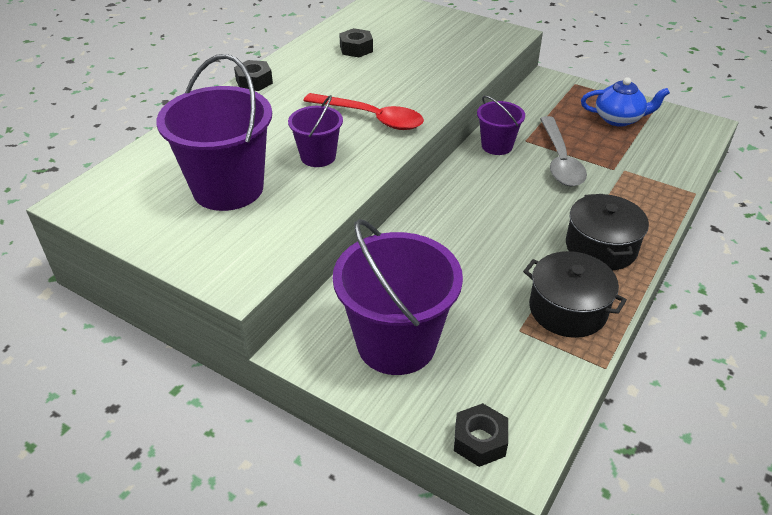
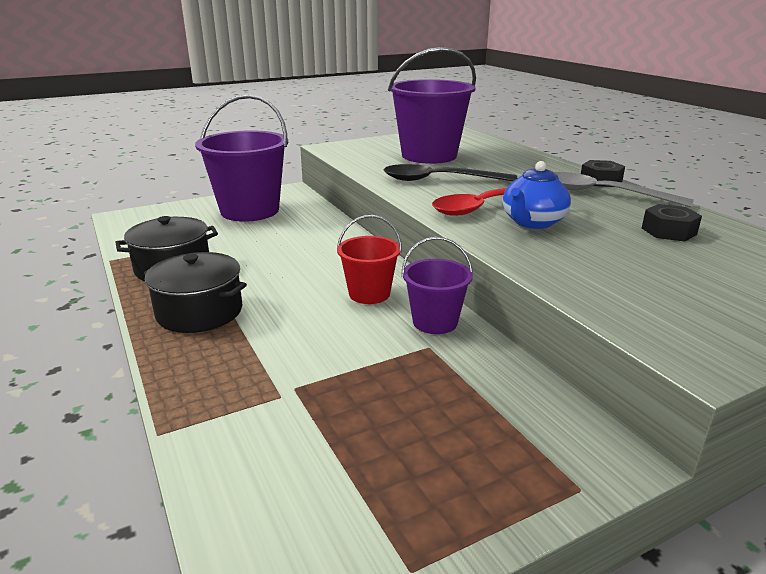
camera: 120 degrees right, 15 degrees down
purple bucket [288,95,343,167] -> black spoon [384,164,517,181]
black nut [454,403,508,467] -> none
grey spoon [540,116,587,186] -> grey spoon moved to [554,172,694,207]
blue teapot [581,77,670,127] -> blue teapot moved to [503,161,571,229]
none -> red bucket [337,215,402,304]

